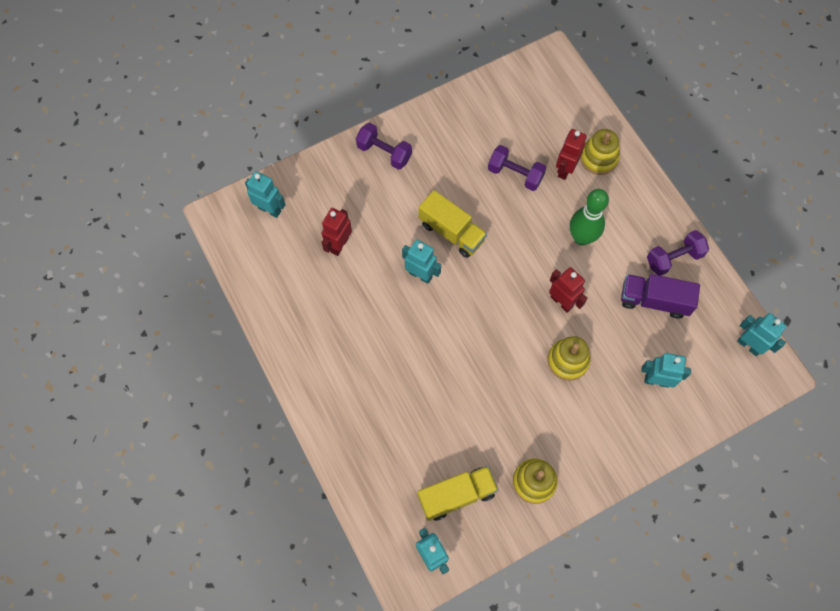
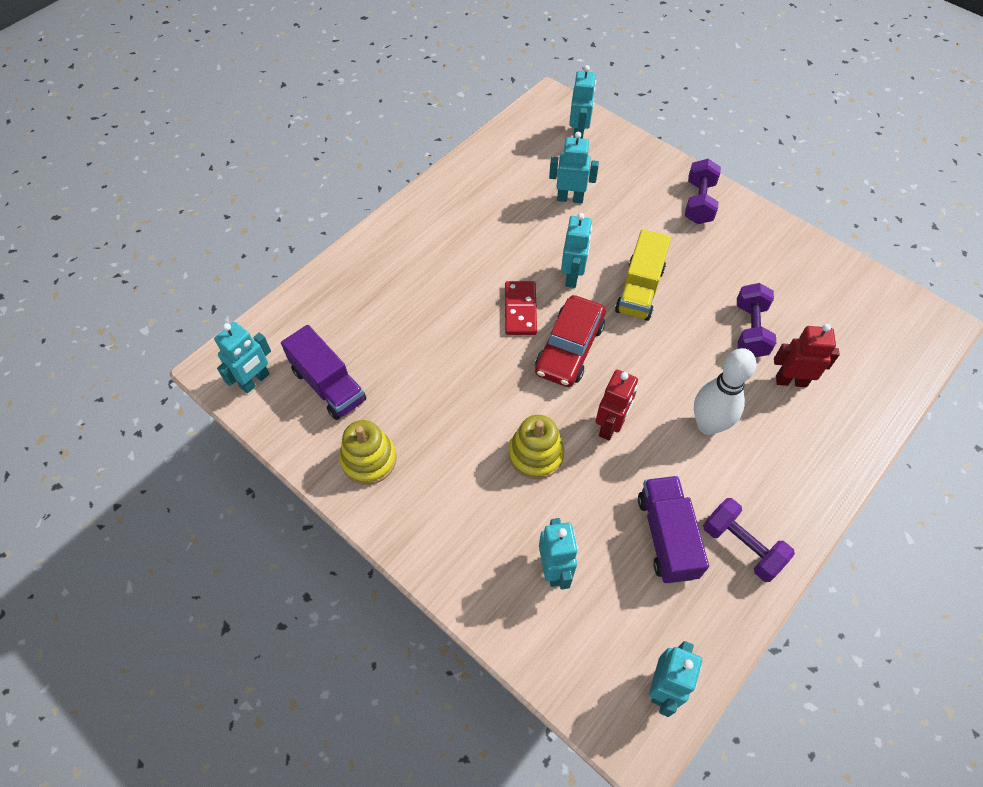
camera: 70 degrees right, 10 degrees down
red robot [321,208,352,256] -> turquoise robot [549,132,599,203]
yellow truck [418,466,498,521] -> purple truck [281,325,366,420]
green bowling pin [570,189,609,245] -> white bowling pin [694,348,756,435]
yellow stacking toy [580,129,620,175] -> none
none -> red domino [505,281,537,335]
none -> red car [535,295,606,387]

